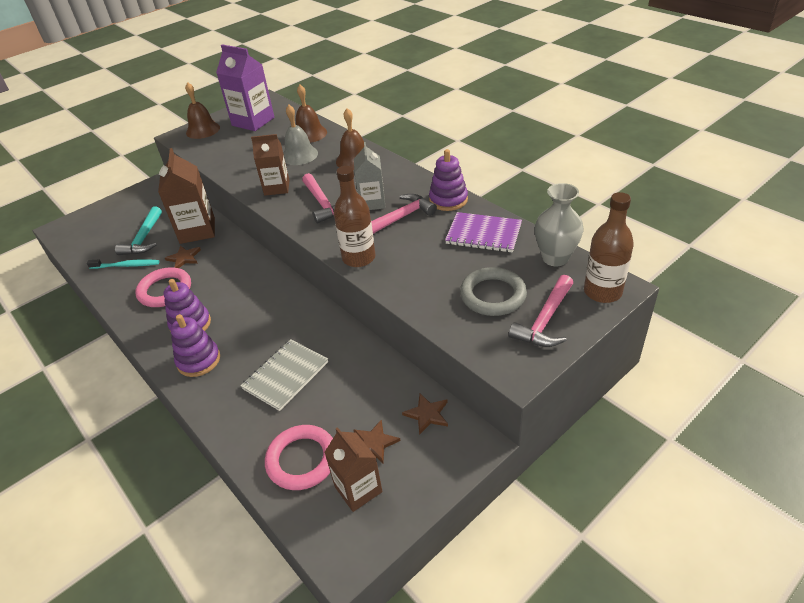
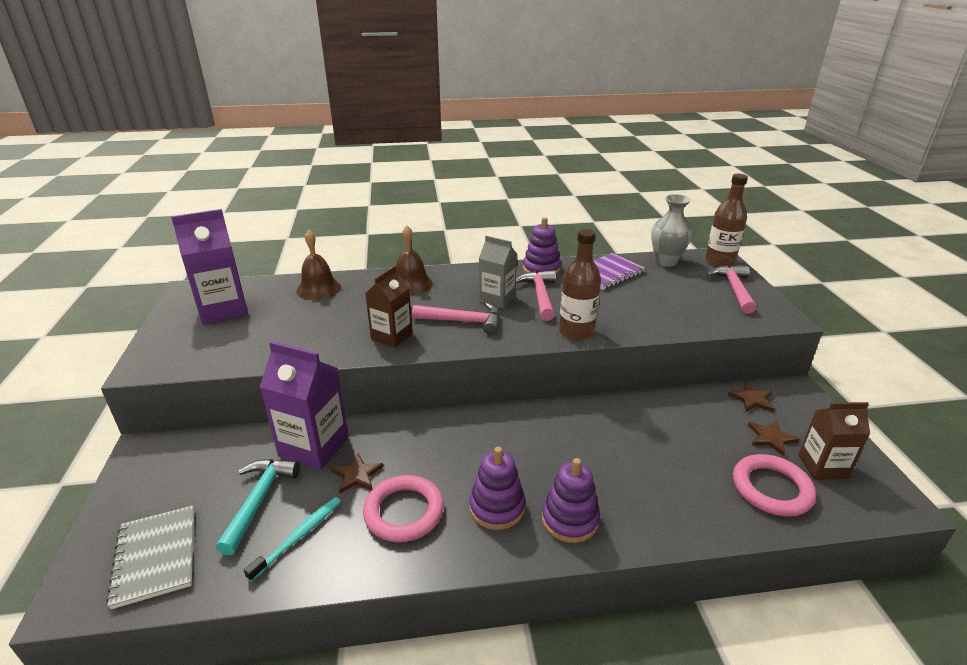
camera: 60 degrees left, 10 degrees down
turquoise hammer [115,206,162,255] -> turquoise hammer turned 120 degrees counterclockwise [216,459,300,556]
brown carton [158,148,215,244] -> purple carton [260,341,349,470]
brown bell [185,82,220,139] -> none
grey notebook [241,339,328,411] -> grey notebook moved to [106,506,194,609]
grey bell [283,105,318,165] -> none
grey ring [460,267,527,316] -> none
pink hammer [508,275,573,347] -> pink hammer turned 150 degrees counterclockwise [707,266,757,314]

